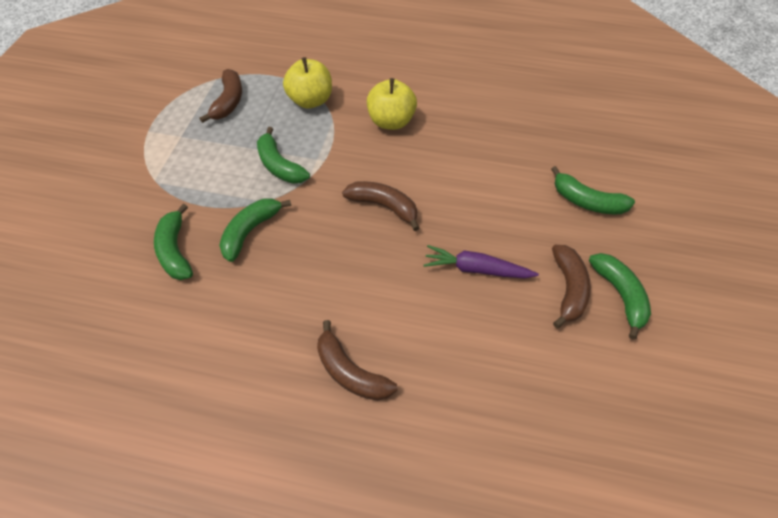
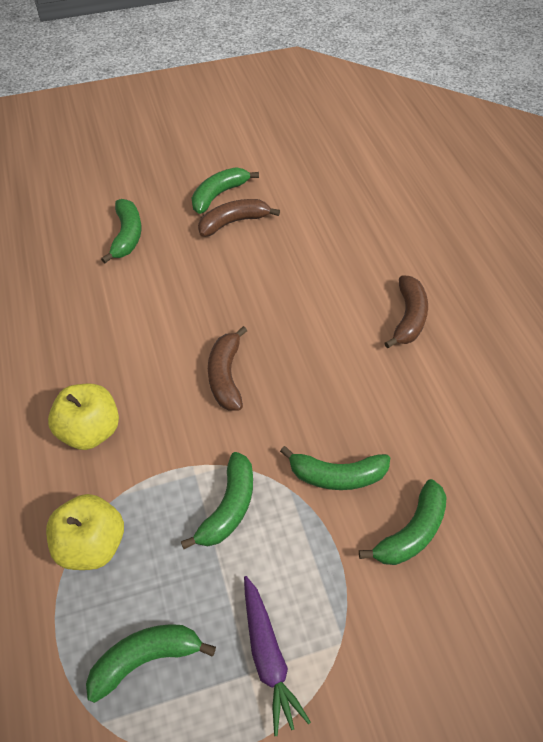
camera: 120 degrees left, 0 degrees up
brown banana [200,69,242,123] -> green banana [86,624,216,703]
purple carrot [424,245,539,278] -> purple carrot moved to [244,576,311,736]

